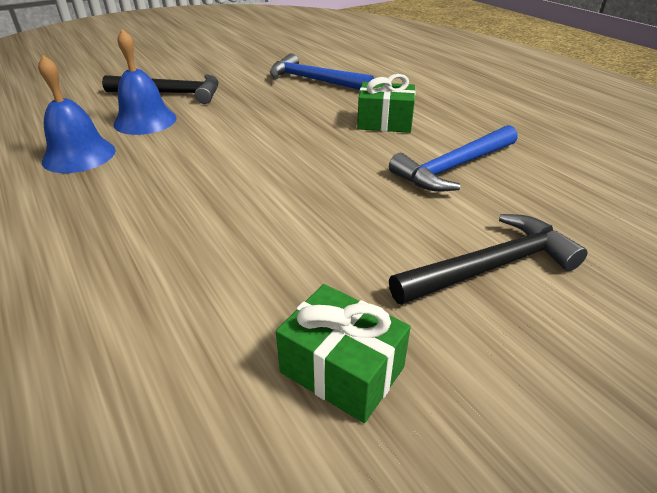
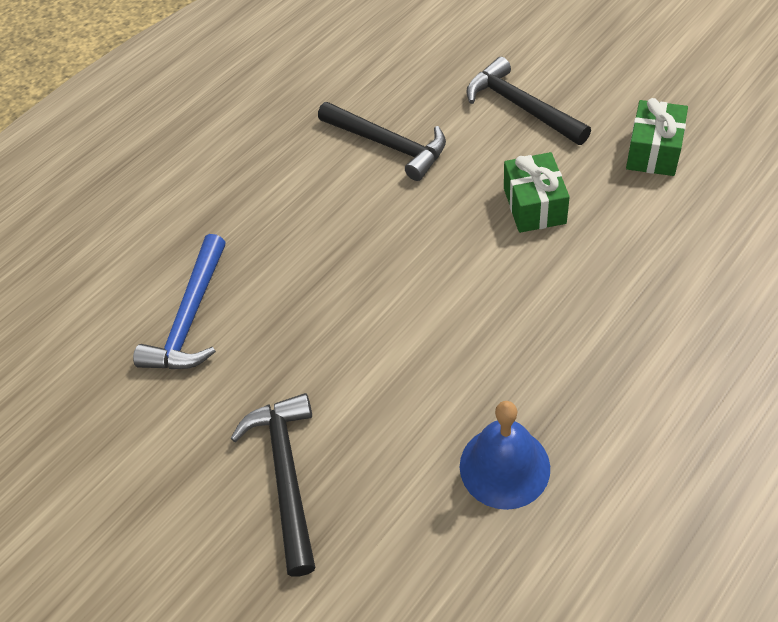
camera: 100 degrees left, 15 degrees up
blue bell [113,29,177,135] -> none
green gift [357,74,415,133] -> green gift moved to [504,152,570,233]
blue hammer [389,125,518,192] -> black hammer [318,102,446,181]

